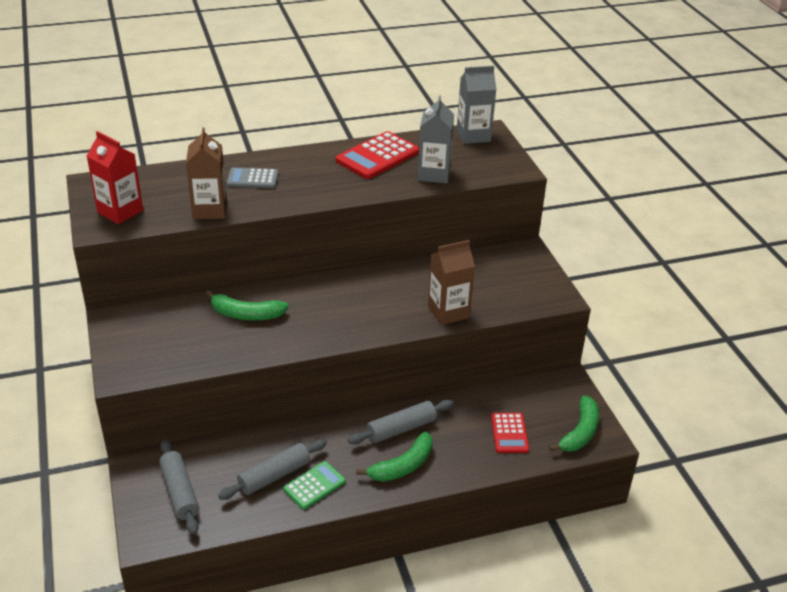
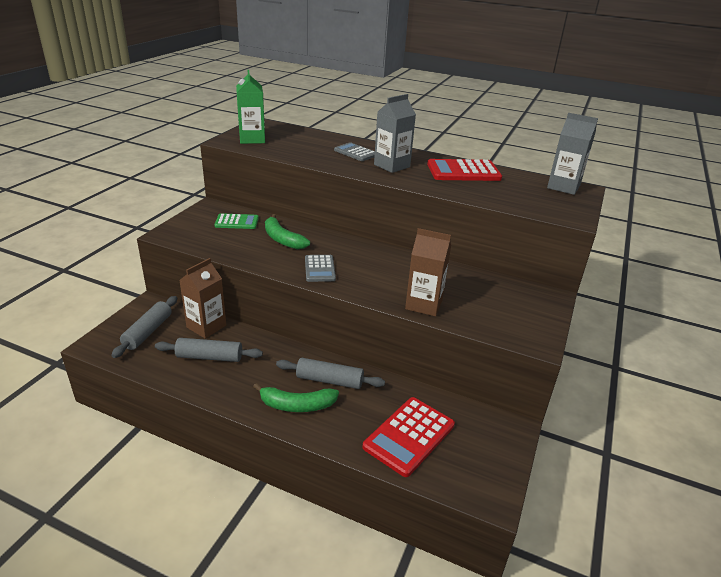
camera: 40 degrees right, 5 degrees down
red carton [87,131,143,224] -> green carton [236,70,265,144]
brown carton [186,127,227,219] -> brown carton moved to [179,258,226,339]
green calculator [283,461,346,509] -> green calculator moved to [214,213,259,229]
grey carton [417,95,454,183] -> grey carton moved to [374,94,416,173]
red calculator [491,413,529,453] -> red calculator [362,397,455,477], size x1.63
green banana [549,395,599,452] -> none
none -> grey calculator [305,255,336,282]

